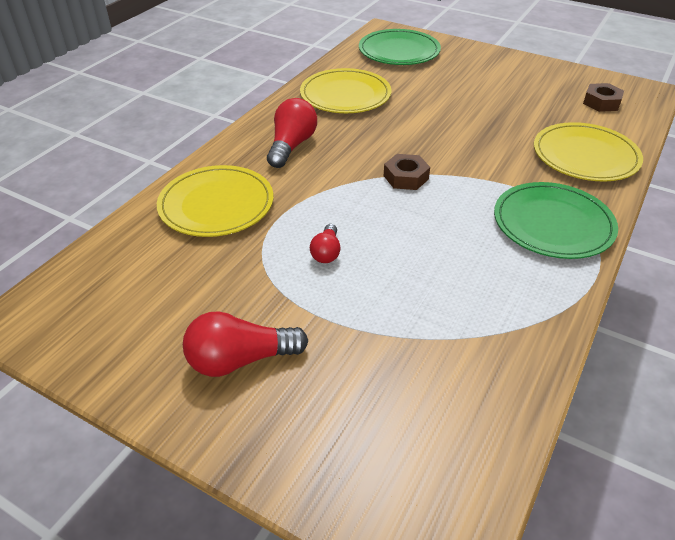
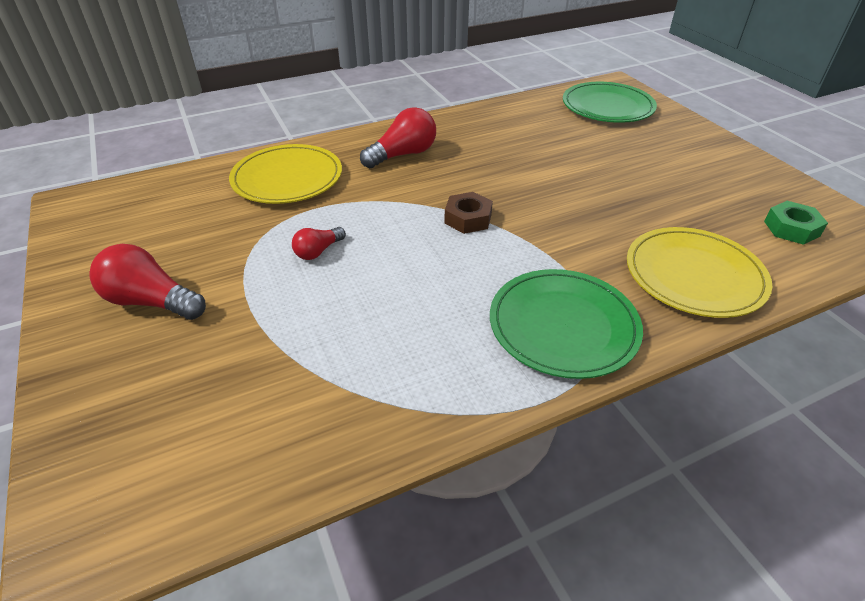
camera: 35 degrees right, 0 degrees up
yellow plate [300,68,391,113] -> none
brown nut [583,83,624,112] -> green nut [764,201,828,245]

